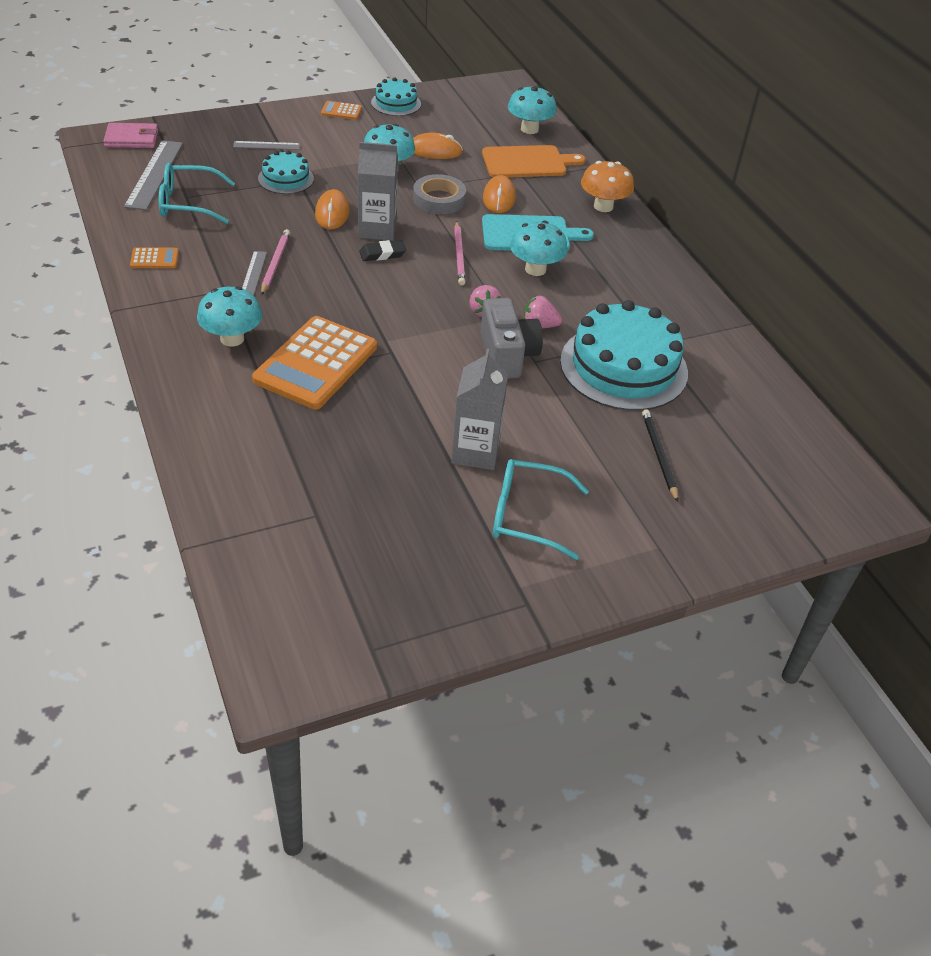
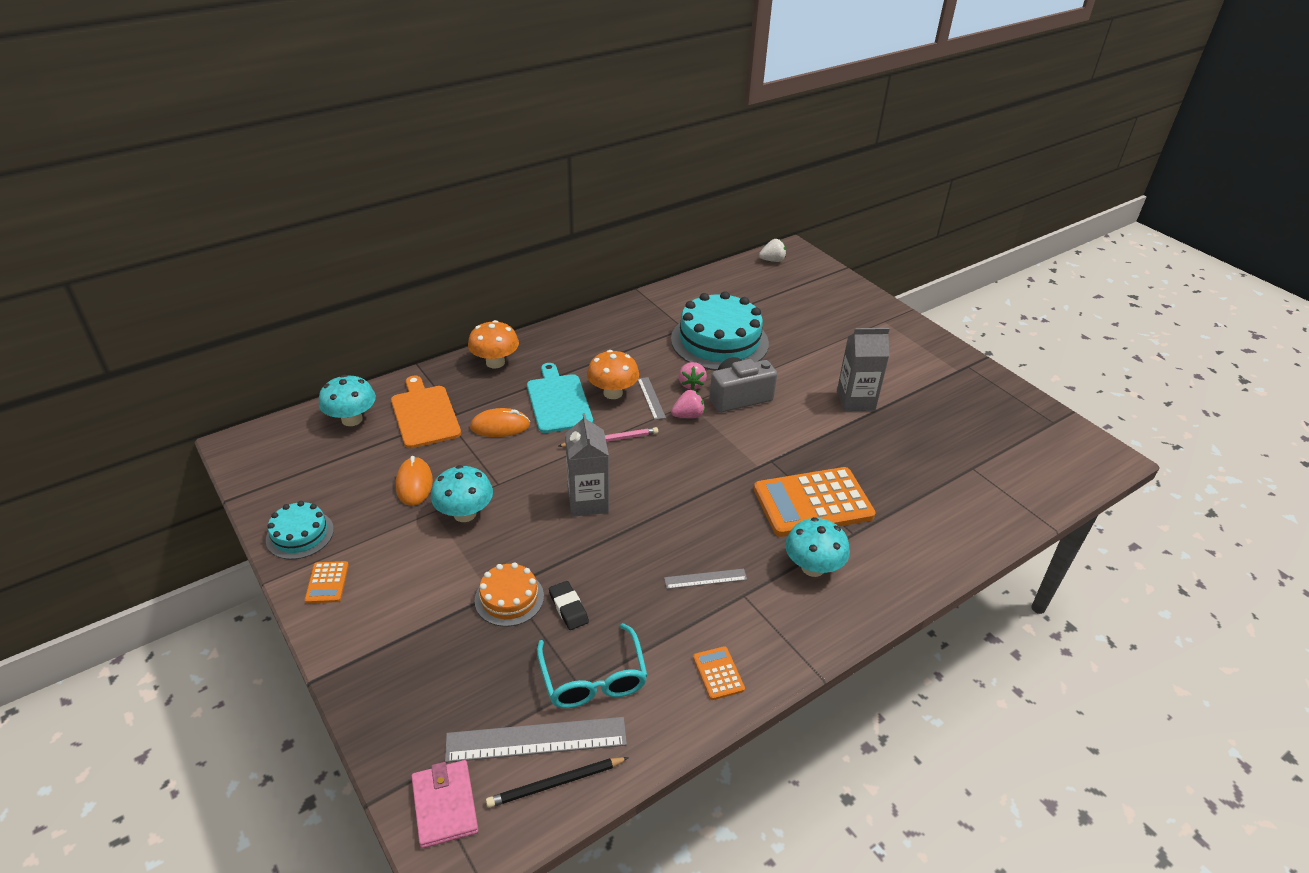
camera: 100 degrees left, 5 degrees down
grey ruler [233,141,300,150] -> grey ruler moved to [638,377,666,420]
orange calculator [252,316,377,409] -> orange calculator turned 150 degrees clockwise [754,467,876,537]
turquoise cake [258,150,314,194] -> orange cake [474,562,544,627]
pink pencil [261,229,290,295] -> none
orange mouse [315,189,350,230] -> none
black eraser [359,240,406,261] -> black eraser moved to [549,581,589,630]
grey tape [413,174,466,214] -> none
turquoise glasses [493,459,589,560] -> none
turquoise mushroom [510,221,568,276] -> orange mushroom [587,350,639,399]
black pencil [642,409,678,502] -> black pencil moved to [486,757,629,808]
none -> white strawberry [759,239,786,262]

